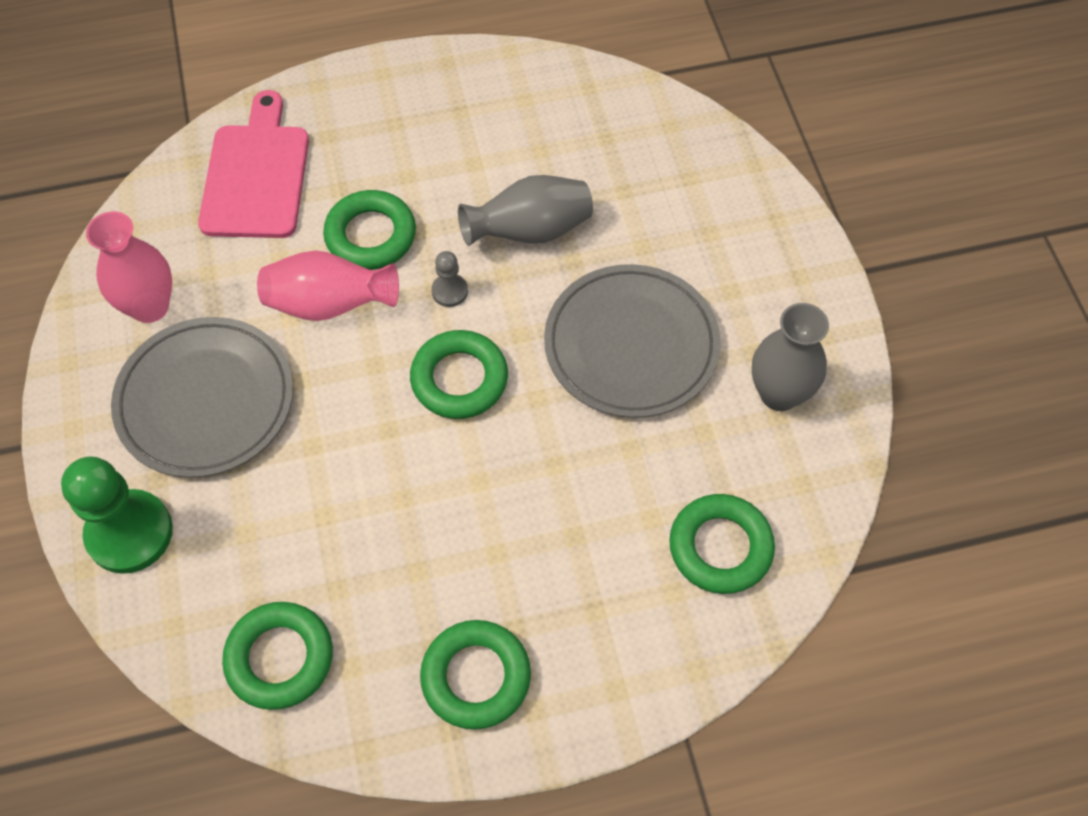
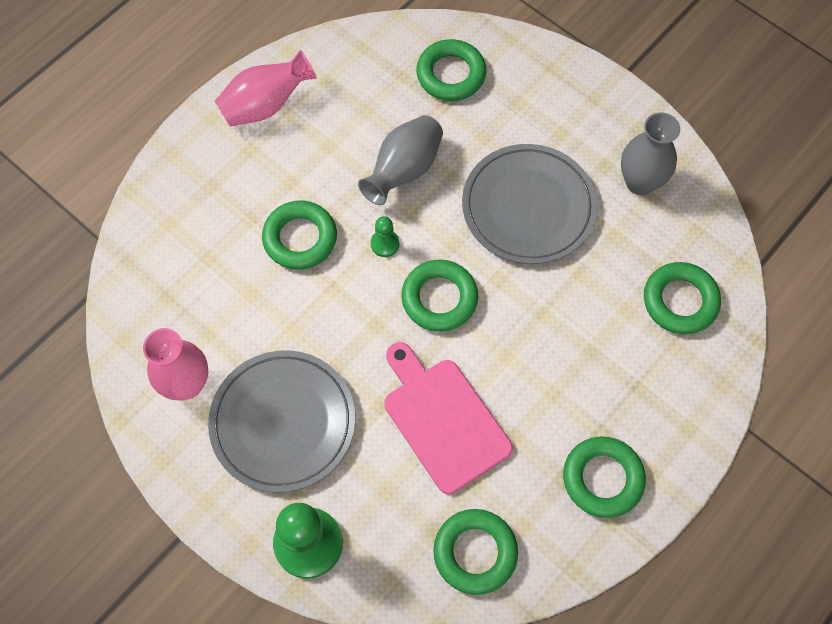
camera: 35 degrees left, 5 degrees up
pink cutting board [198,90,309,238] -> pink cutting board moved to [384,342,513,494]
pink vase [257,250,399,321] -> pink vase moved to [215,50,317,127]
grey pawn [431,251,468,307] -> green pawn [371,216,400,257]
none -> green ring [416,39,486,101]

